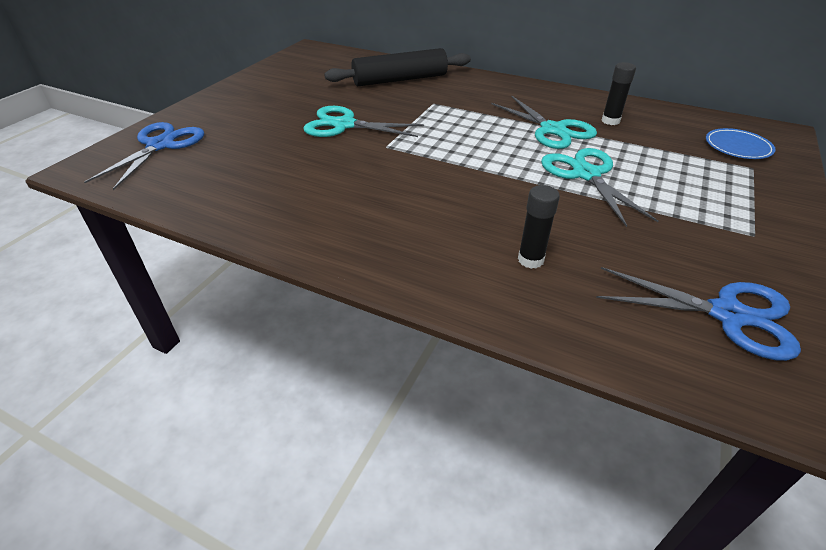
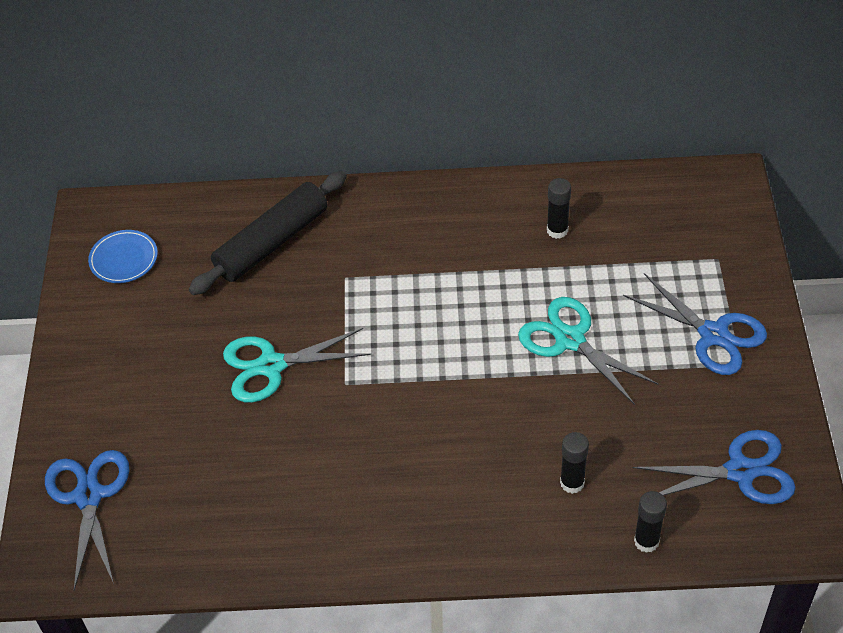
camera: 25 degrees left, 10 degrees up
turquoise scissors [491,96,597,149] -> none
blue plate [706,128,776,159] -> blue plate moved to [88,230,158,283]
none -> blue scissors [623,273,767,375]
none -> black glue stick [634,491,667,553]

